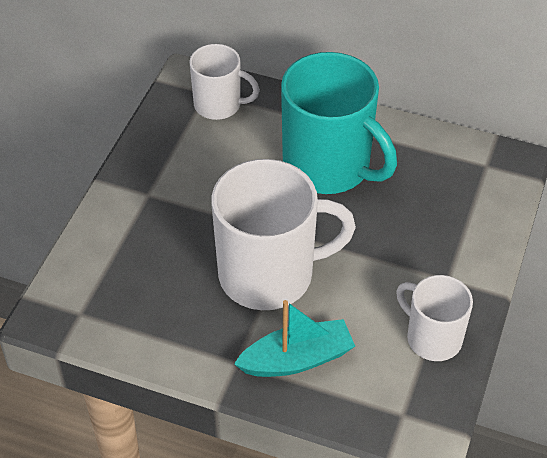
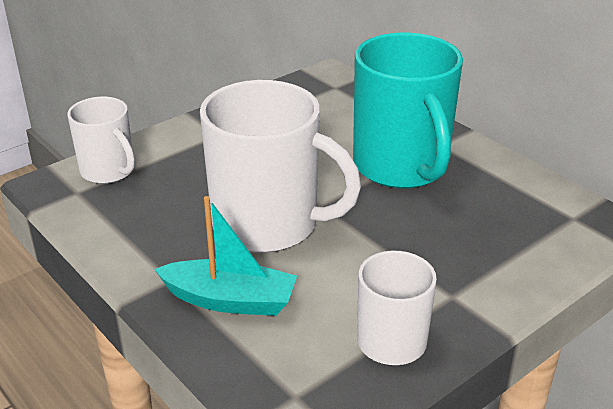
camera: 30 degrees right, 15 degrees down
white mug [190,44,260,120] -> white mug moved to [68,97,135,184]

